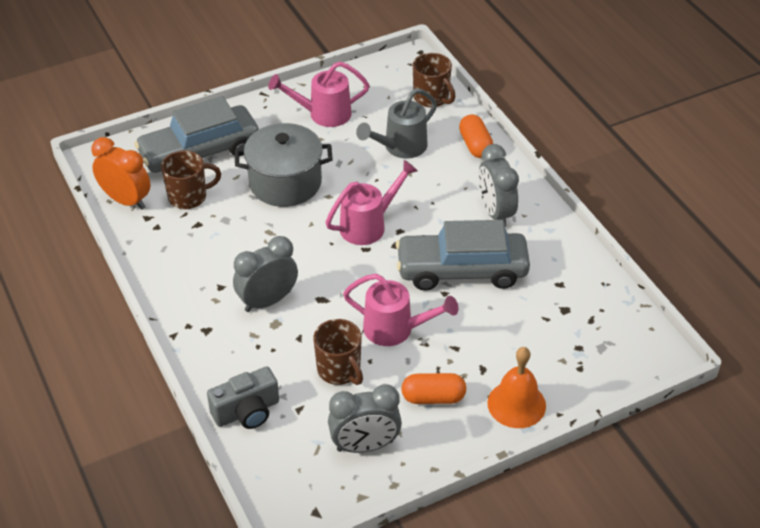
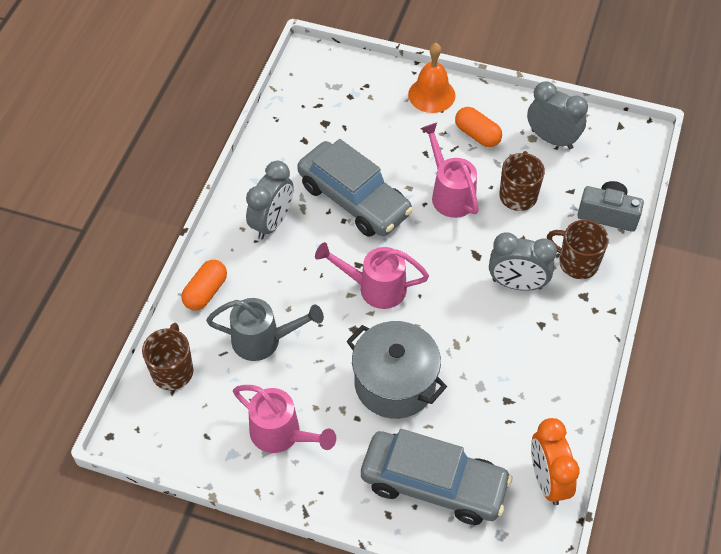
camera: 135 degrees left, 10 degrees up
brown mug [161,151,221,209] -> brown mug moved to [547,220,609,279]

